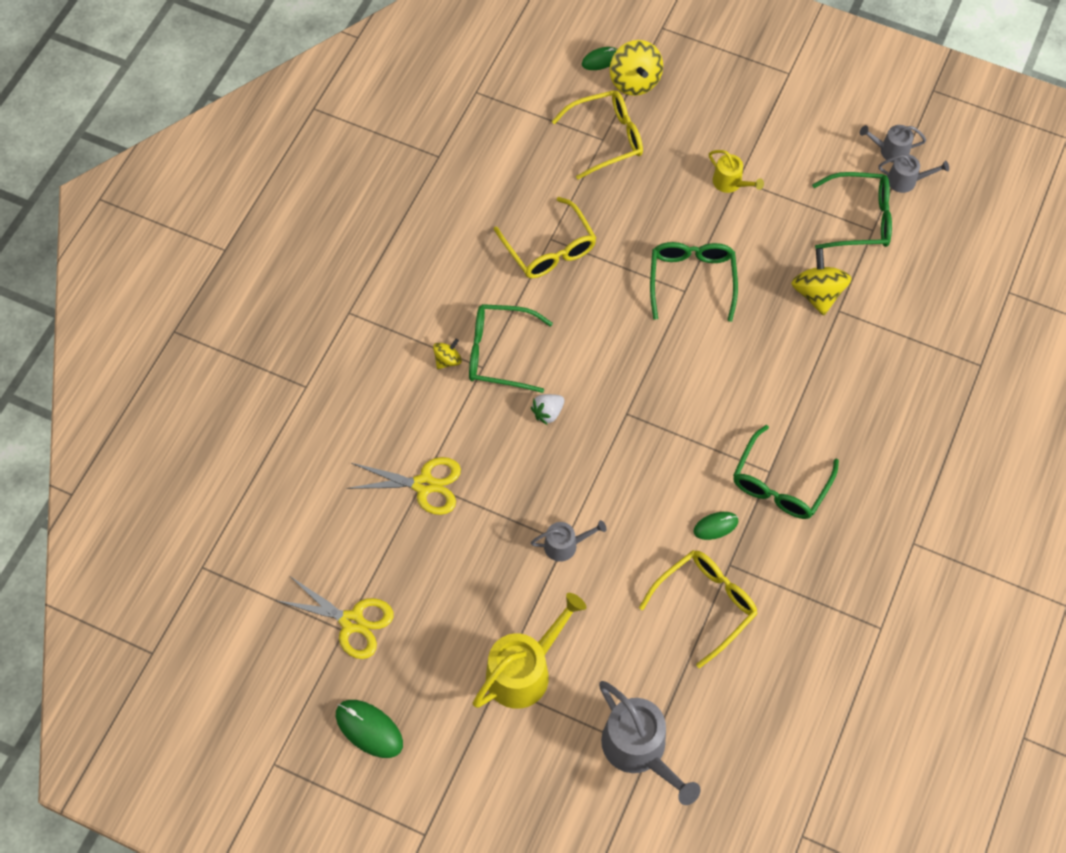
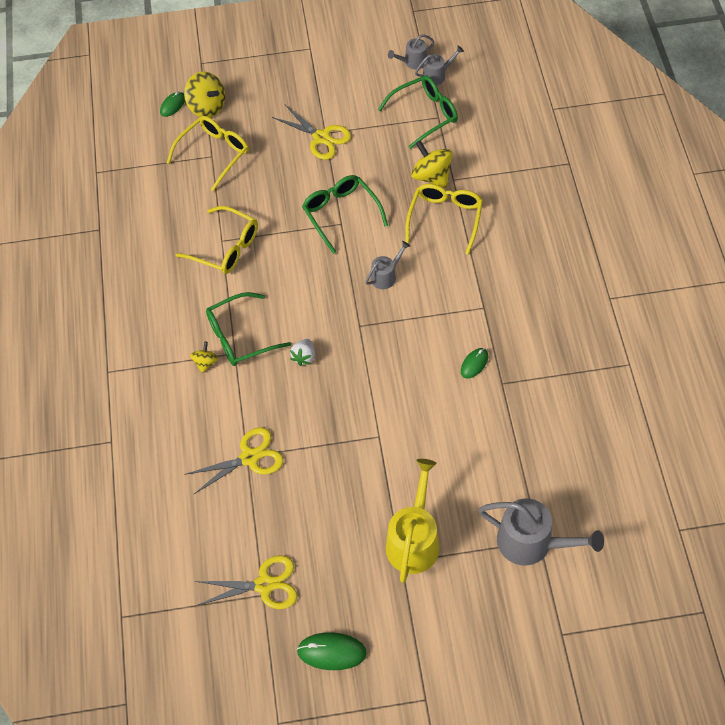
camera: 30 degrees left, 5 degrees down
grey watering can [531,520,607,562] -> grey watering can moved to [365,241,410,289]
yellow glasses [639,550,758,668] -> yellow glasses moved to [405,184,483,255]
yellow watering can [709,150,764,193] -> yellow scissors [272,105,351,160]
green glasses [733,425,839,519] -> none

